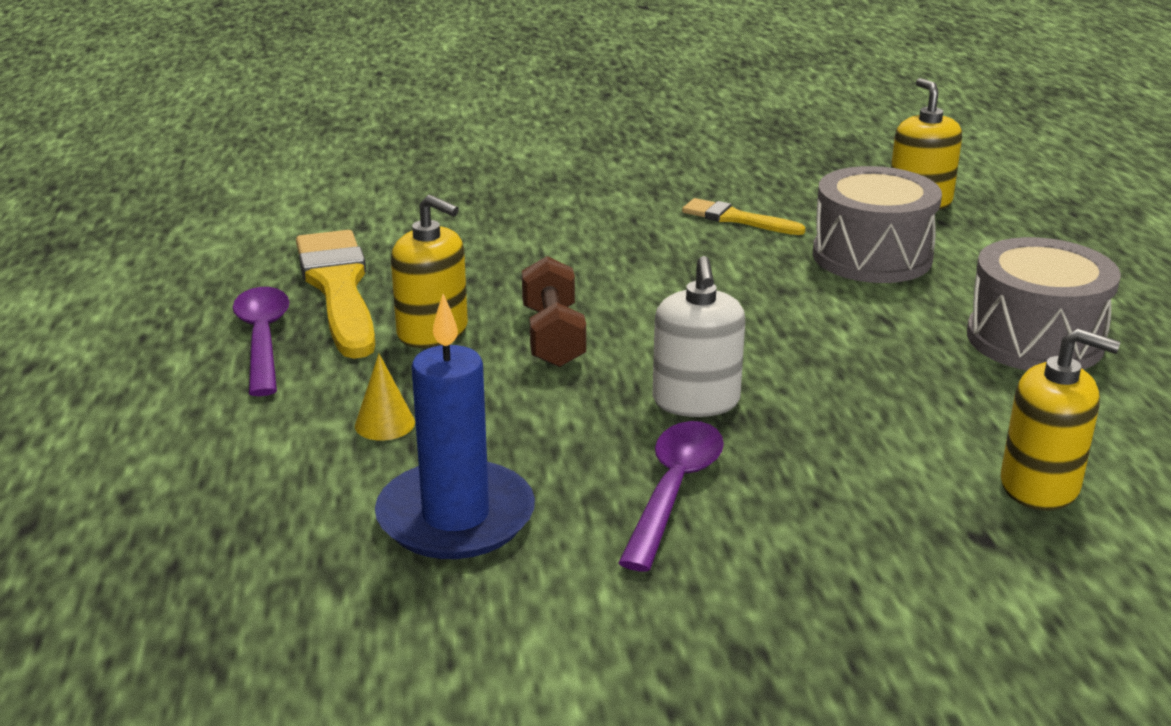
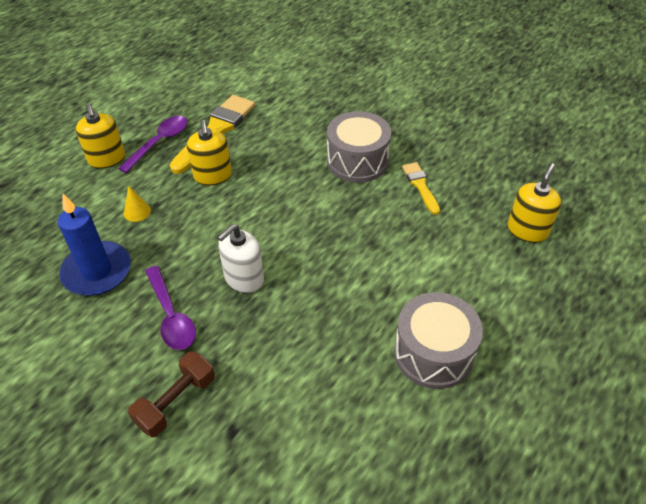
camera: 45 degrees right, 20 degrees up
brown dumbbell [522,256,586,367] -> brown dumbbell moved to [128,351,215,437]
purple spoon [618,421,724,572] -> purple spoon turned 90 degrees clockwise [145,266,196,350]
grey drum [813,166,942,283] -> grey drum moved to [327,111,391,183]
yellow soap dispenser [1001,329,1120,510] -> yellow soap dispenser moved to [76,103,125,169]

